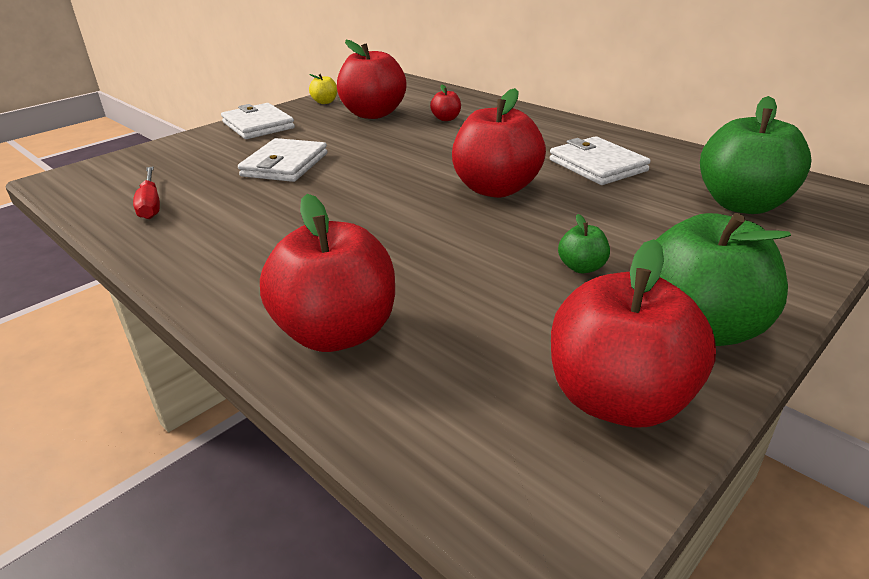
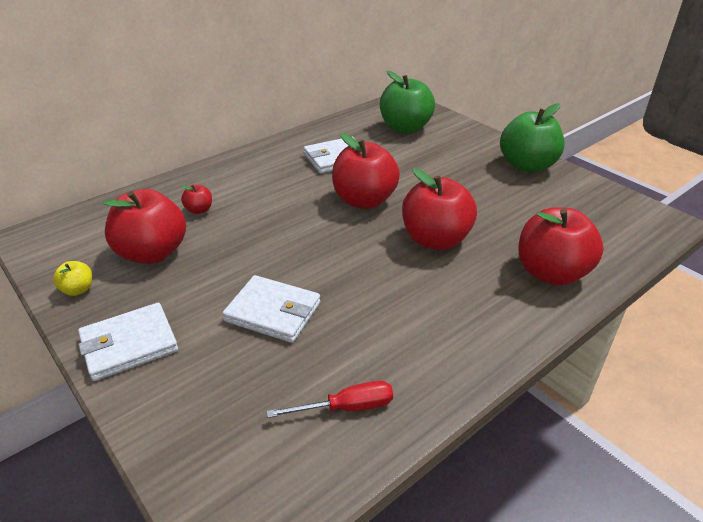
camera: 85 degrees left, 5 degrees up
red apple [551,239,716,428] -> red apple moved to [402,168,477,250]
green apple [558,214,610,273] -> none

